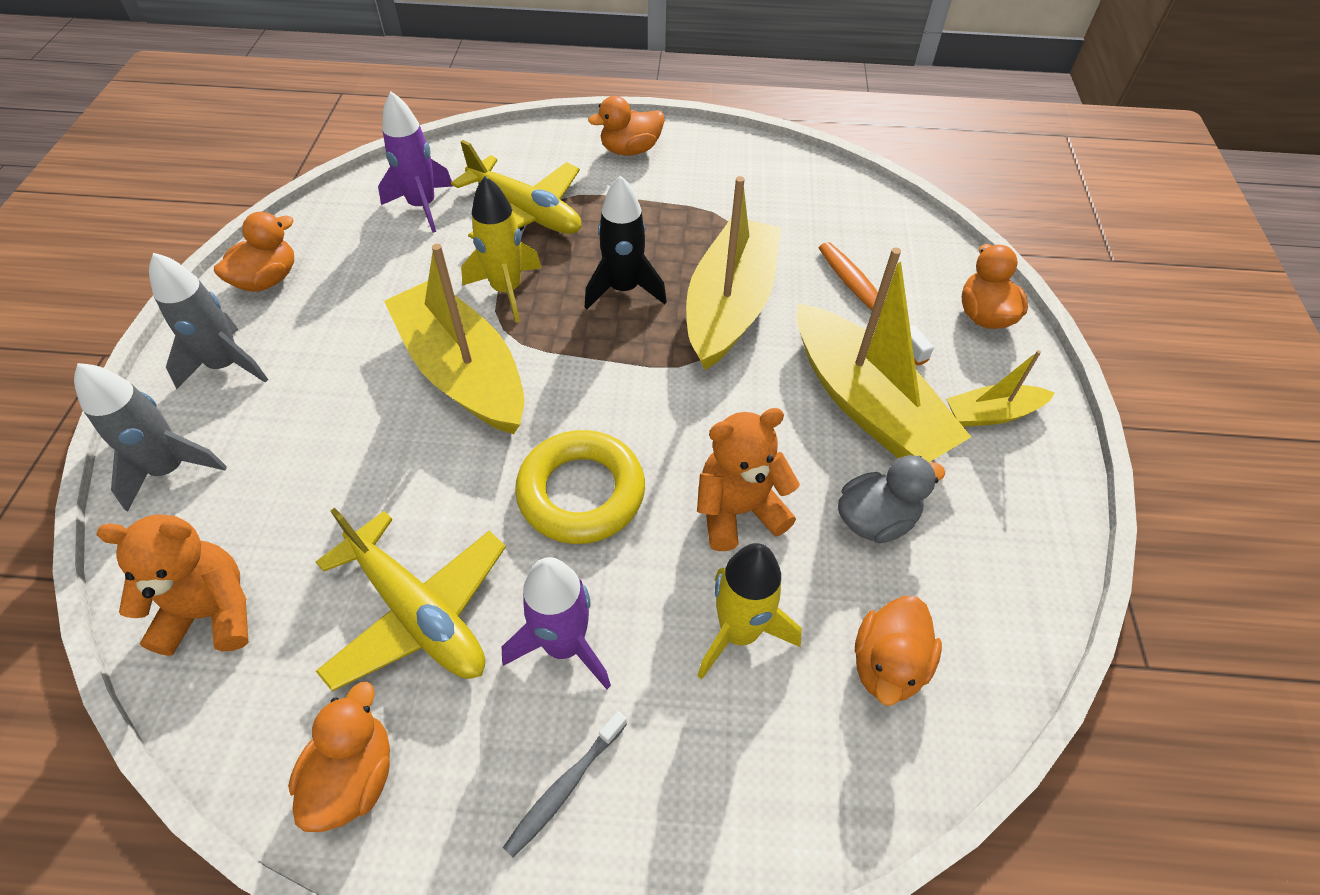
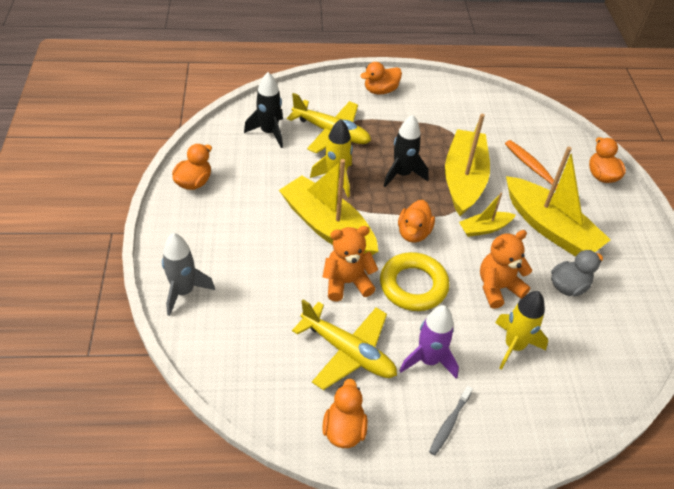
camera: 10 degrees left, 5 degrees down
orange teddy bear [96,514,248,656] -> orange teddy bear moved to [323,226,378,302]
grey rocket [149,253,268,389] -> none
purple rocket [378,92,453,233] -> black rocket [244,72,283,148]
orange duck [855,596,942,706] -> orange duck moved to [398,200,435,243]
yellow boat [946,350,1055,427] -> yellow boat moved to [459,192,515,237]

